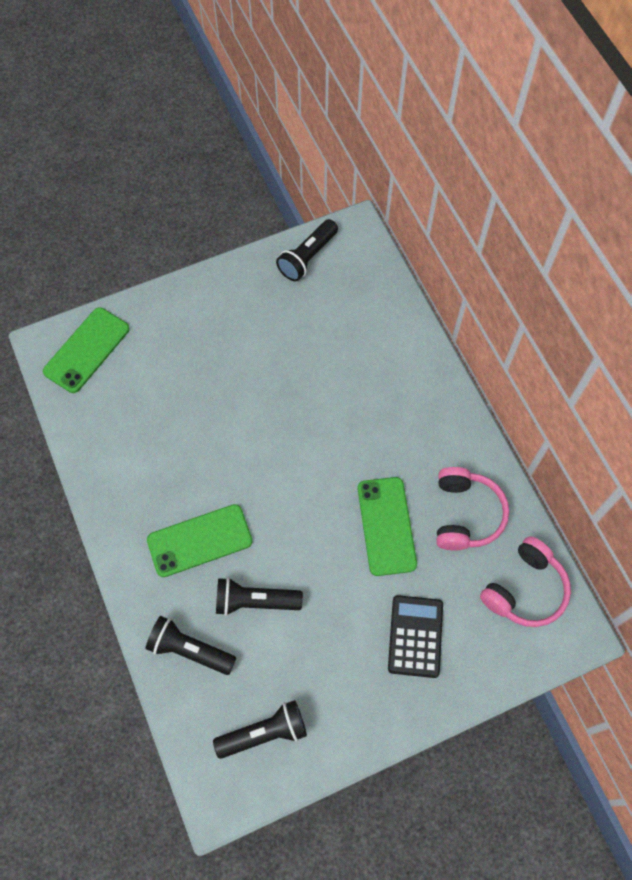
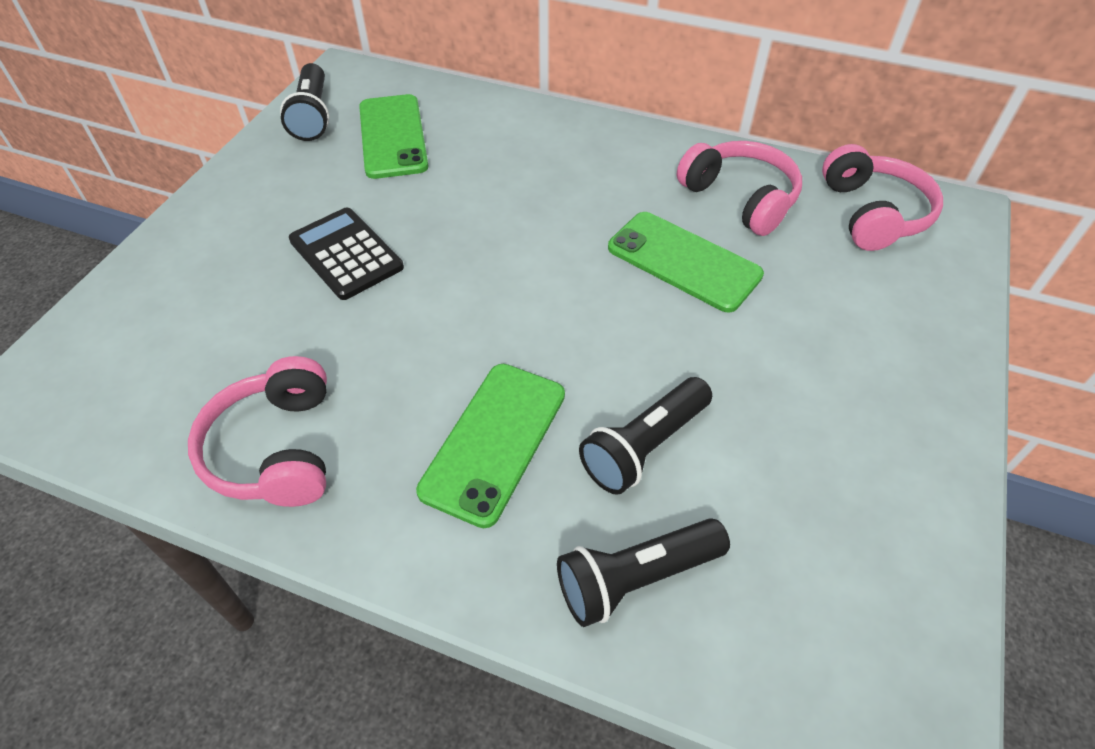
camera: 45 degrees left, 15 degrees down
green phone [43,307,130,393] -> green phone moved to [359,94,428,179]
black flashlight [213,700,307,759] -> none
black calculator [388,595,443,678] -> black calculator moved to [289,207,404,300]
none -> pink headphones [188,356,327,507]

